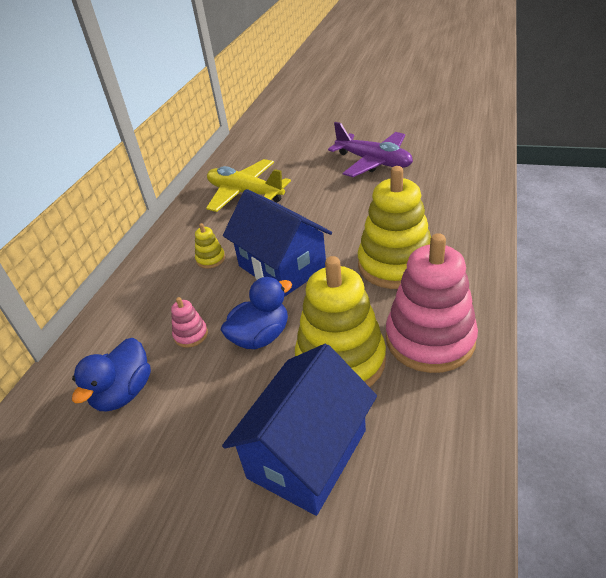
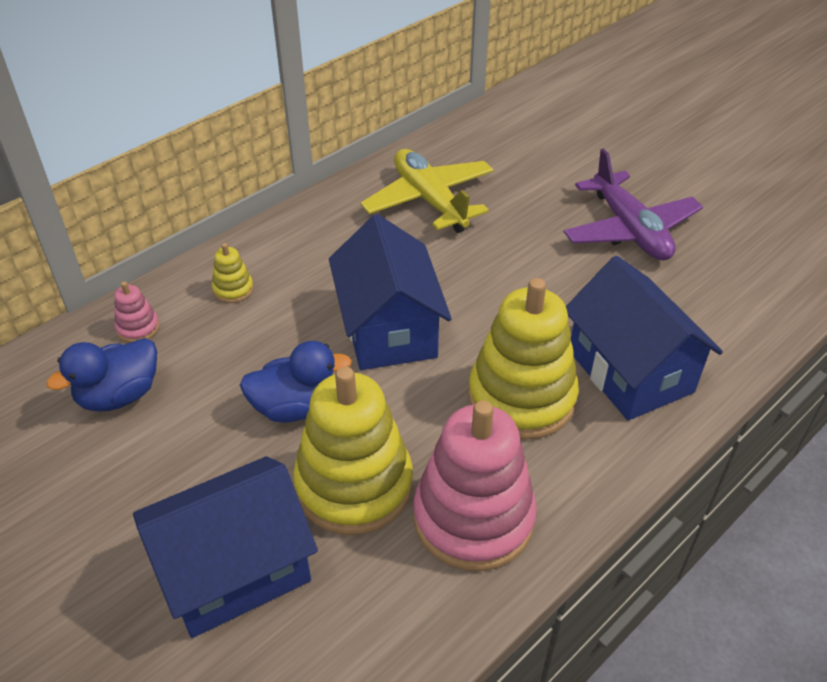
camera: 25 degrees right, 5 degrees up
pink stacking toy [171,297,208,348] -> pink stacking toy moved to [115,281,160,343]
yellow stacking toy [195,223,225,268] -> yellow stacking toy moved to [212,243,254,303]
none -> blue house [566,256,723,421]

